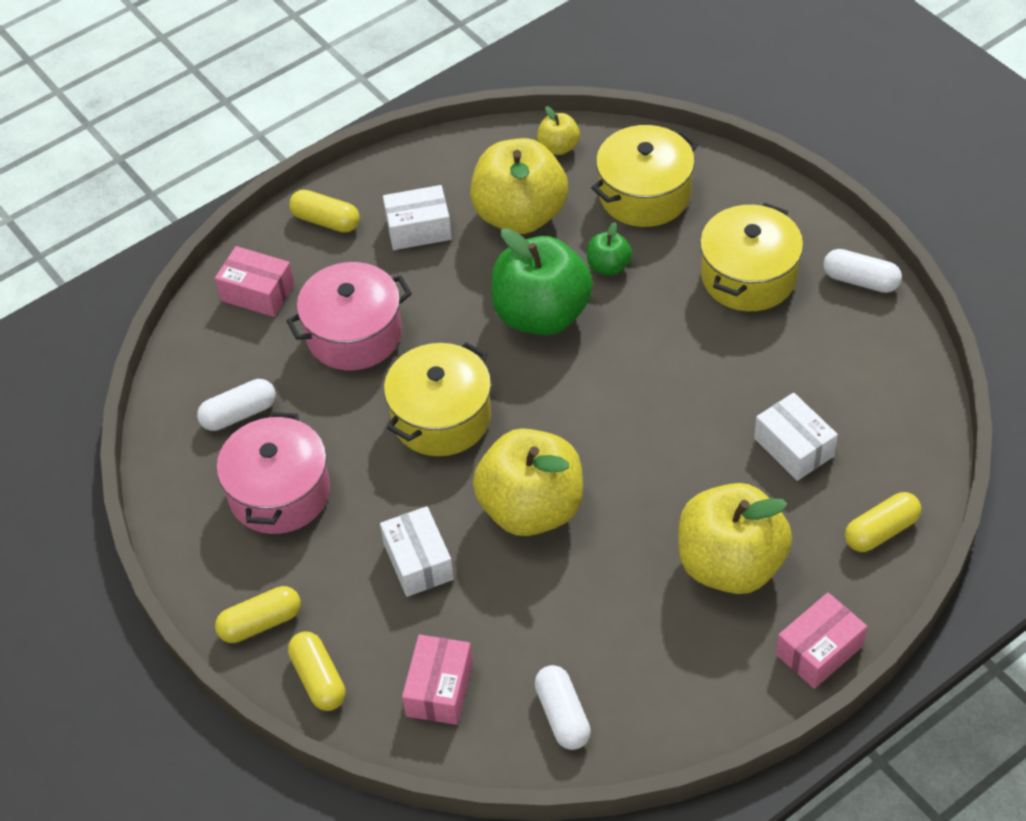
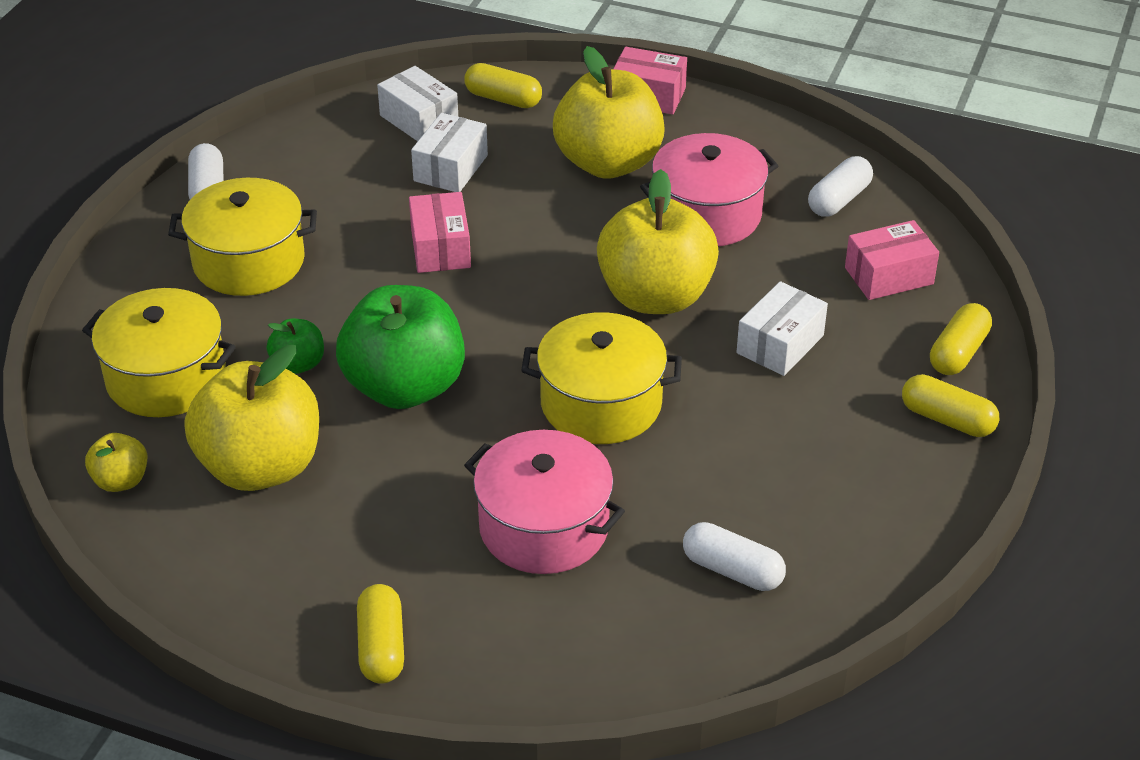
camera: 125 degrees left, 10 degrees down
pink box [215,246,295,317] -> pink box moved to [409,192,471,273]
pink pot [217,412,330,534] -> pink pot moved to [640,133,778,246]
white box [383,185,452,250] -> white box moved to [377,66,458,141]

